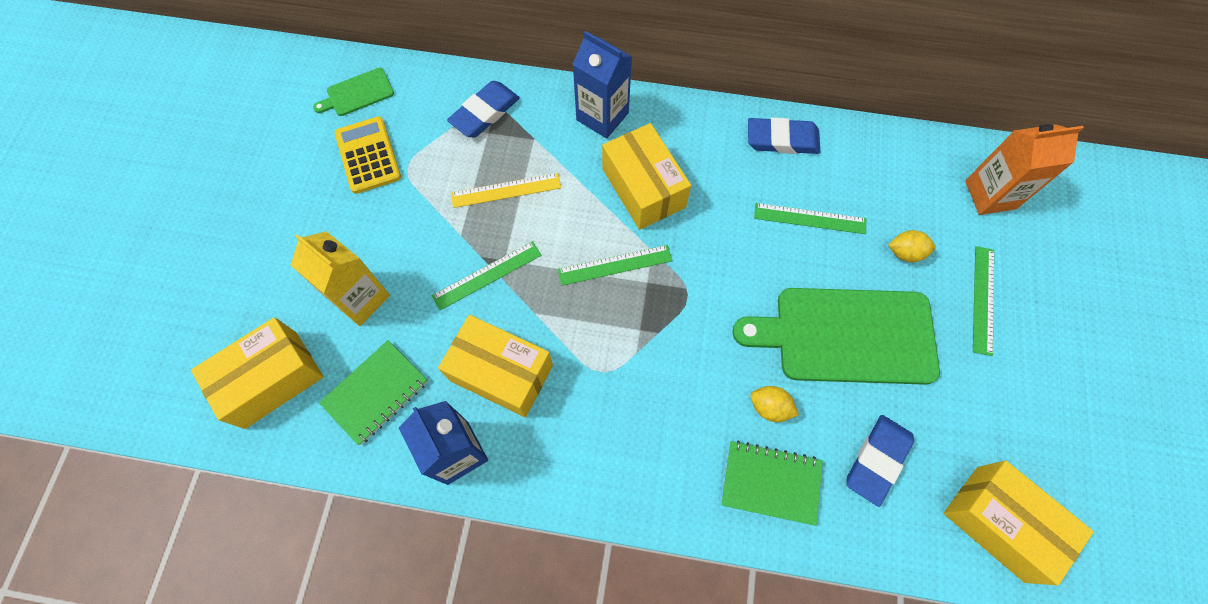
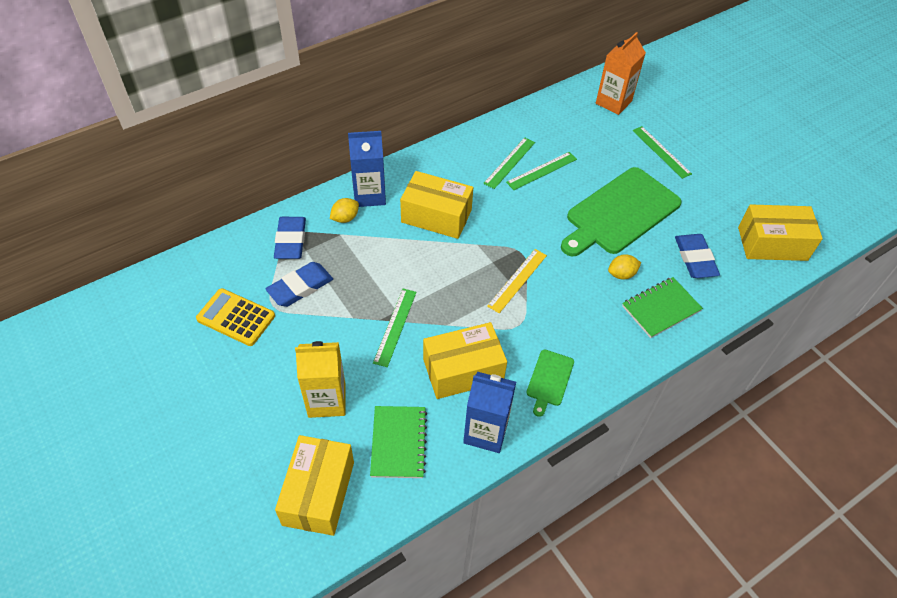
camera: 45 degrees left, 15 degrees down
green cutting board [313,68,394,116] -> green cutting board moved to [527,350,574,417]
yellow ruler [451,173,561,208] -> yellow ruler moved to [487,249,547,313]
green ruler [558,245,672,286] -> green ruler moved to [483,137,535,189]
blue eraser [748,117,820,154] -> blue eraser moved to [265,262,333,307]
yellow lemon [888,230,936,262] -> yellow lemon moved to [330,198,359,223]

